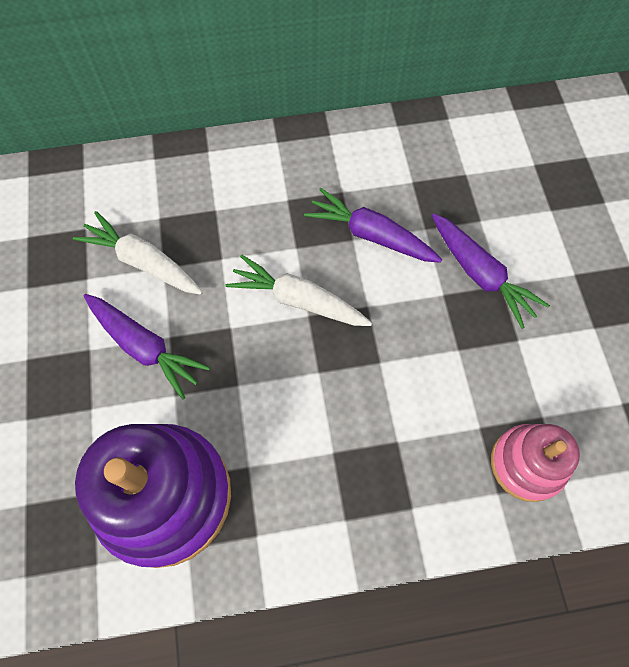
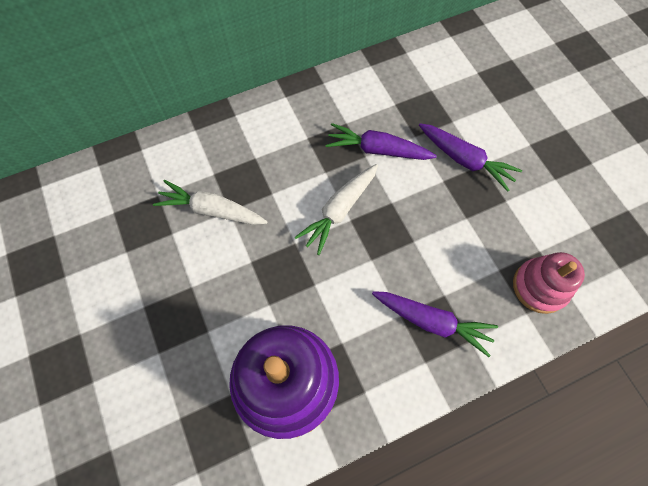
camera: 15 degrees left, 0 degrees up
purple carrot [83,294,210,400] -> purple carrot moved to [372,291,498,357]
white carrot [225,254,372,326] -> white carrot turned 60 degrees counterclockwise [295,164,378,255]

